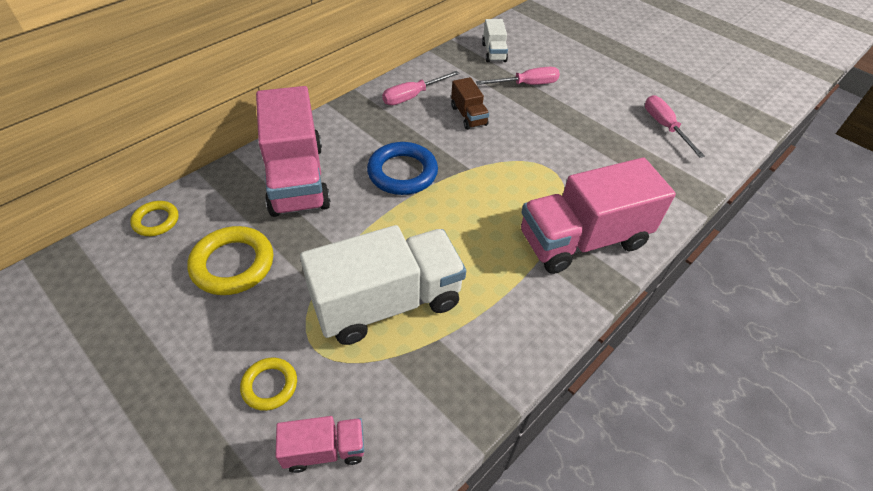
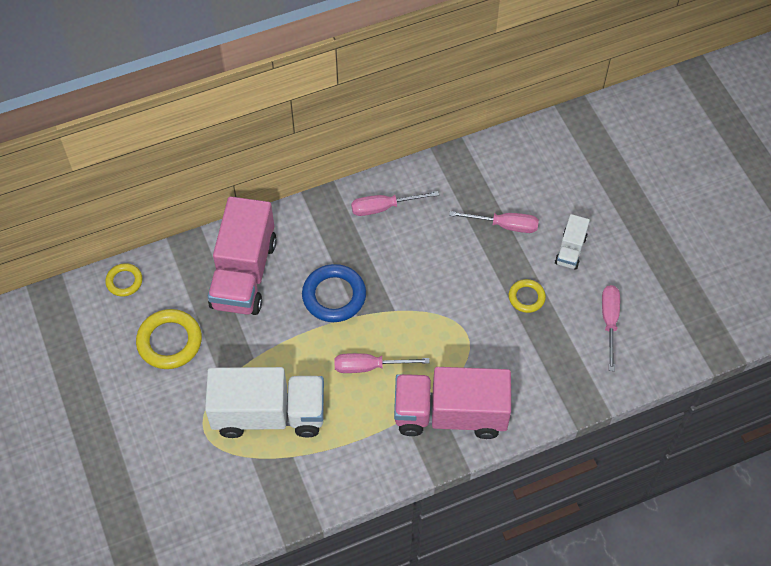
camera: 25 degrees right, 10 degrees up
yellow ring [240,358,297,411] -> yellow ring moved to [509,279,546,313]
pink truck [276,416,364,473] -> none
brown truck [451,77,489,130] -> none
white truck [482,19,508,62] -> white truck moved to [555,214,590,270]
none -> pink screwdriver [334,353,430,373]

